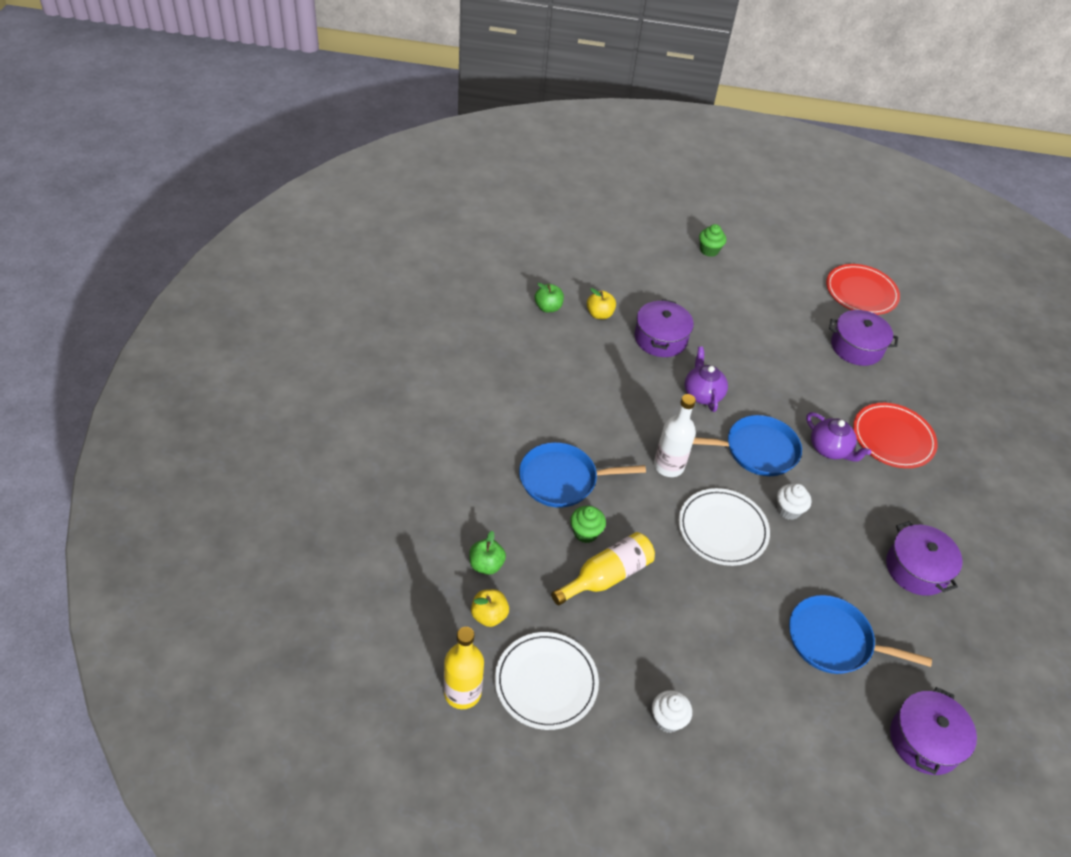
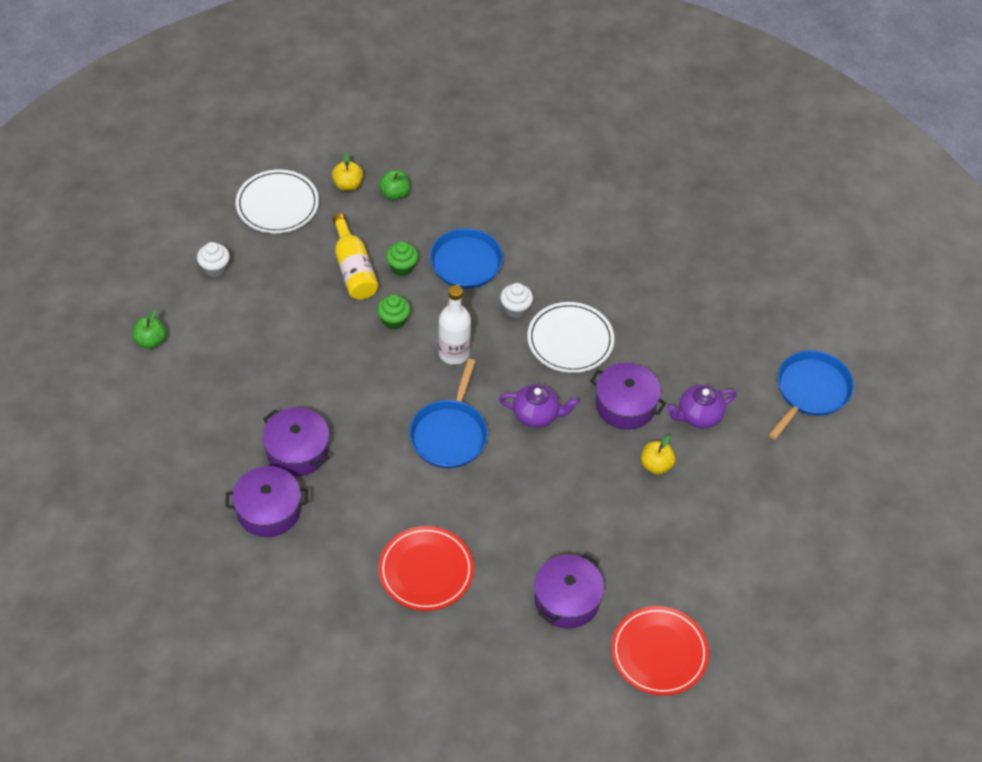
camera: 110 degrees right, 5 degrees up
yellow bottle [444,627,484,709] -> none
green apple [535,283,564,312] -> green apple moved to [132,310,166,349]
yellow apple [587,288,616,319] -> yellow apple moved to [641,435,676,475]
white plate [679,488,770,566] -> white plate moved to [527,302,614,373]
green cupcake [699,224,726,257] -> green cupcake moved to [377,294,410,330]
white cupcake [777,484,812,520] -> white cupcake moved to [500,283,533,318]
blue pan [789,595,932,674] -> blue pan moved to [768,350,854,440]
purple teapot [806,412,871,462] -> purple teapot moved to [667,385,737,428]
purple pot [890,687,977,775] -> purple pot moved to [262,407,329,476]

